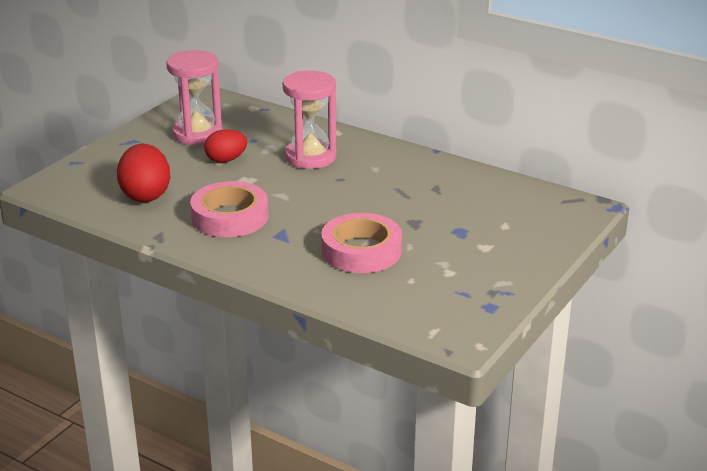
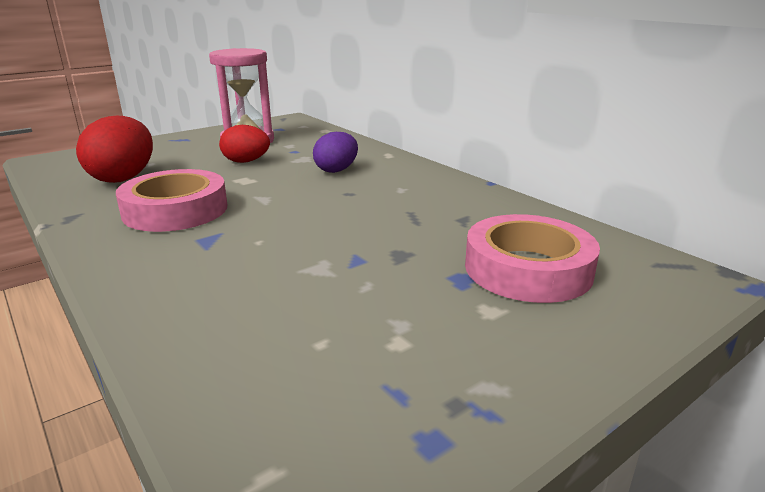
camera: 20 degrees right, 5 degrees down
pink hourglass [283,71,337,169] -> purple egg [313,132,358,173]
pink tape [321,213,402,273] -> pink tape moved to [465,214,600,303]

